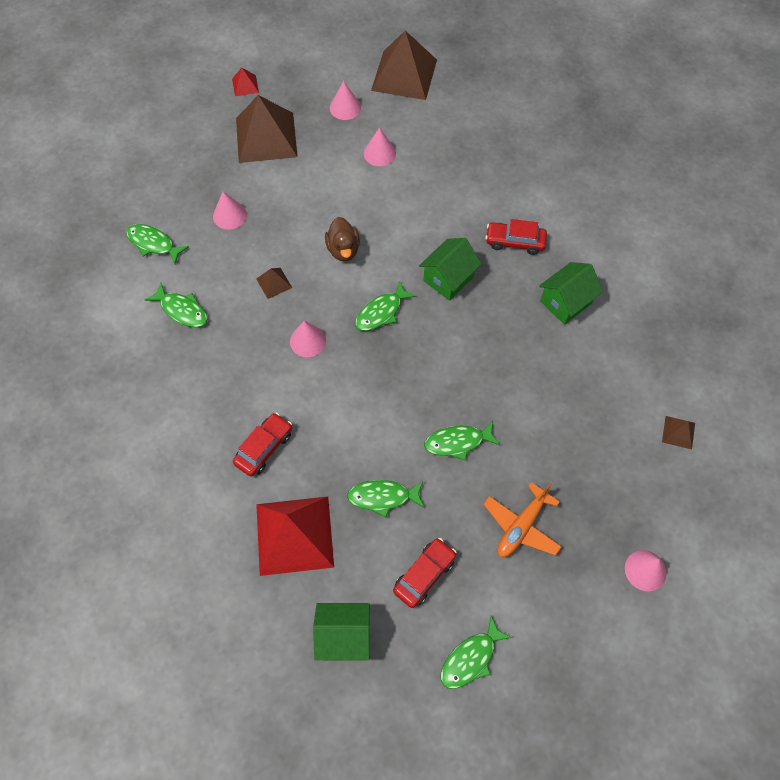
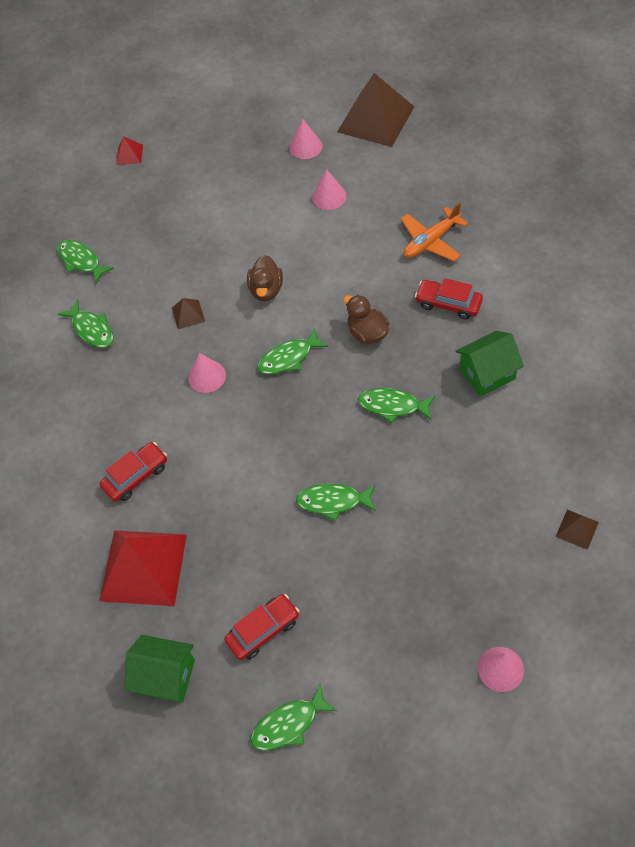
camera: 20 degrees right, 5 degrees down
pink cone [213,192,247,230] -> none
red pyramid [232,68,259,96] -> red pyramid moved to [116,136,143,165]
brown pyramid [236,95,298,163] -> none
green fish [347,480,424,518] -> green fish moved to [358,388,435,423]
green house [419,238,482,301] -> brown duck [343,295,389,344]
orange plane [483,482,562,557] -> orange plane moved to [401,202,468,261]

